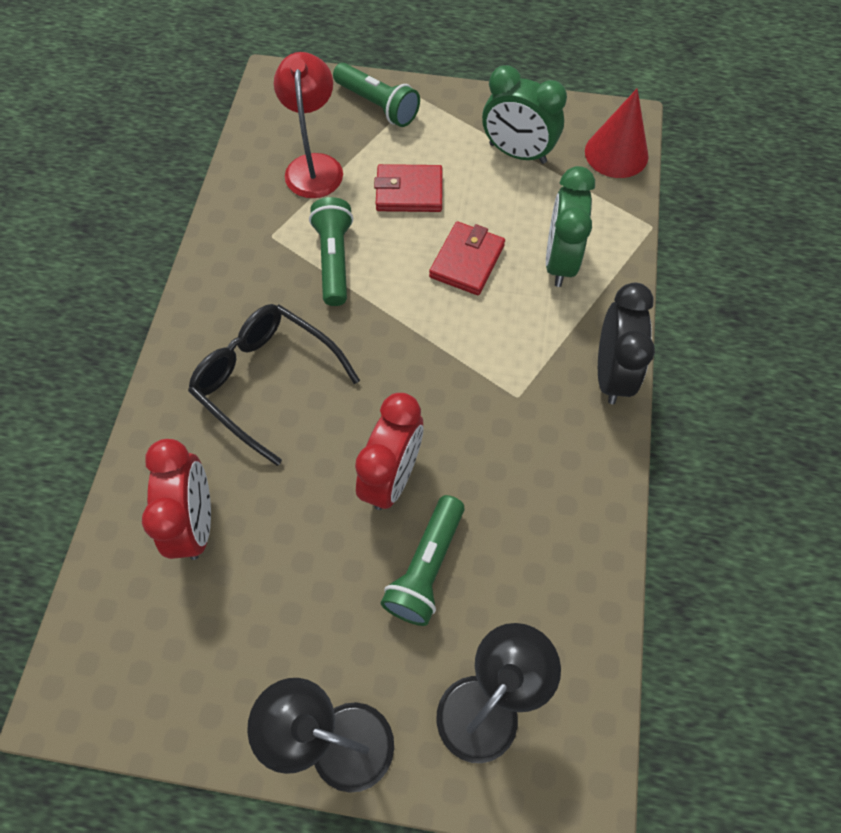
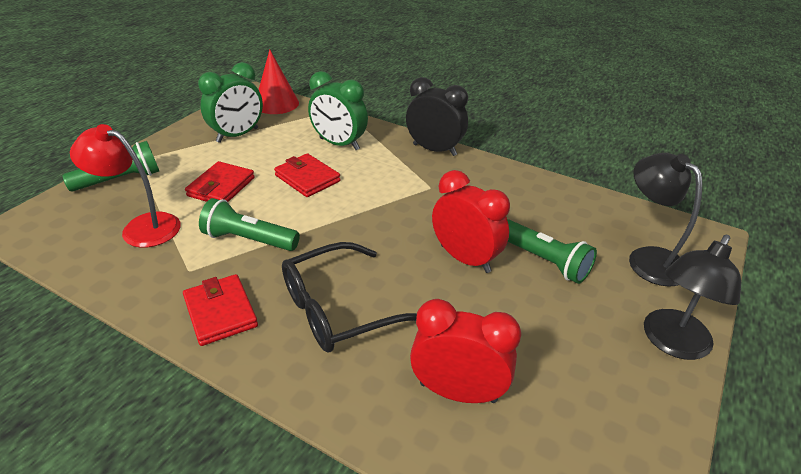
camera: 70 degrees left, 25 degrees down
none -> red wallet [183,274,258,346]

